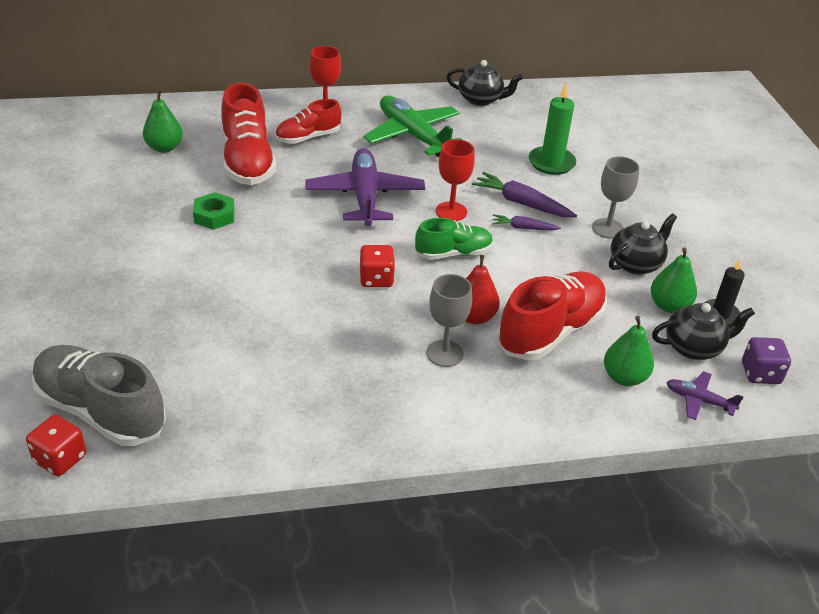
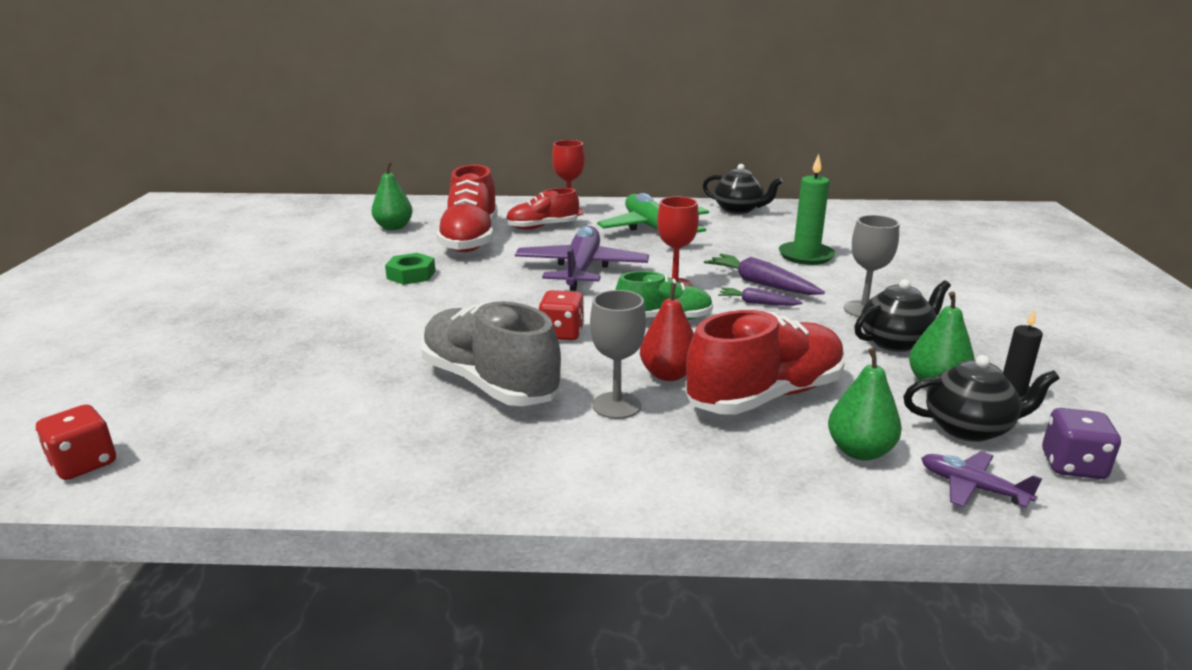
camera: 15 degrees right, 15 degrees down
grey shoe [31,345,166,446] -> grey shoe moved to [421,301,562,406]

